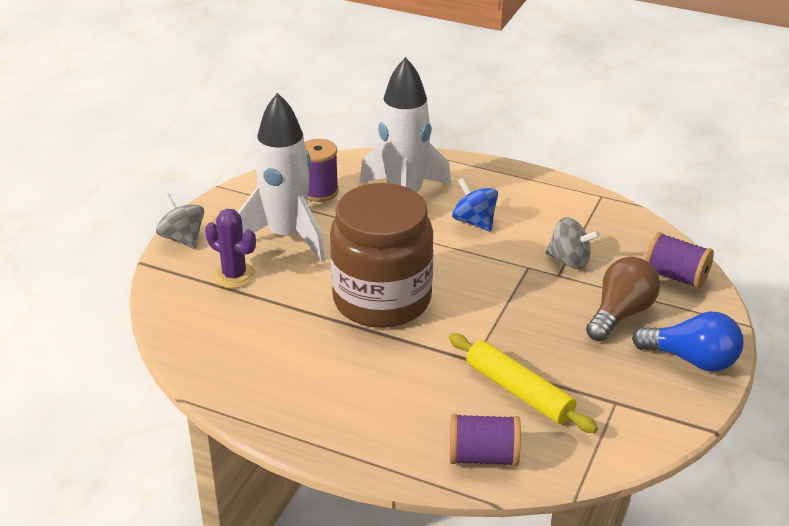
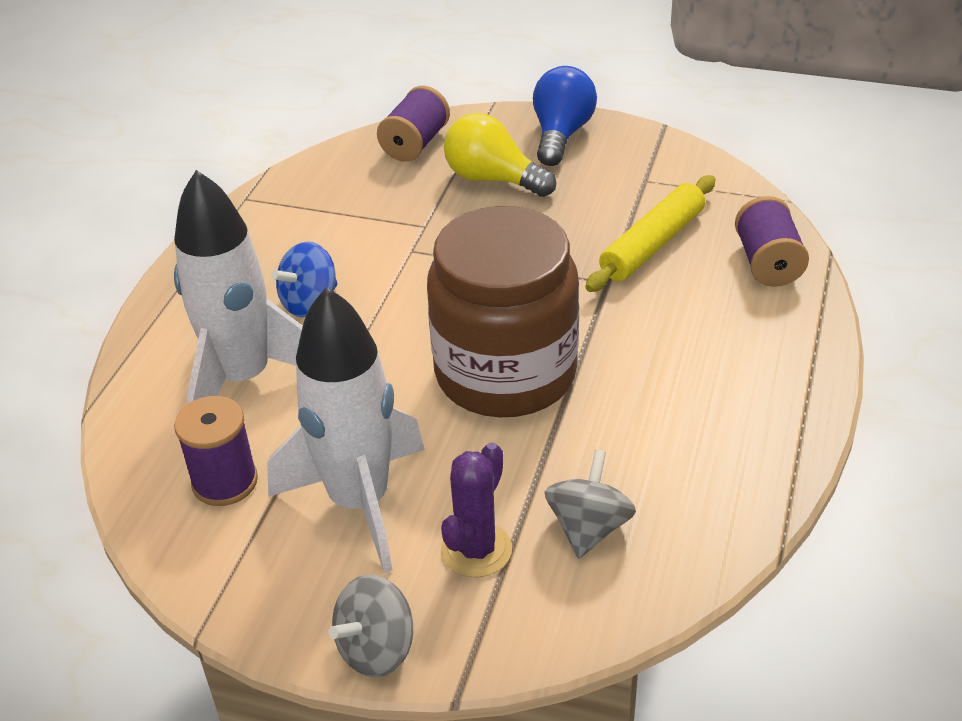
camera: 95 degrees left, 5 degrees up
grey spinning top [546,217,600,269] -> grey spinning top moved to [545,449,636,559]
brown light bulb [586,257,660,341] -> yellow light bulb [444,113,556,197]

